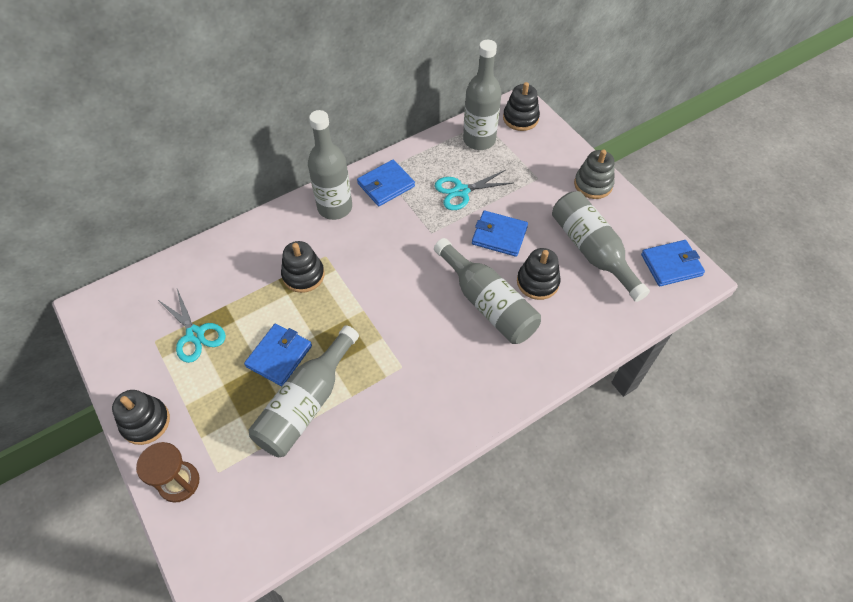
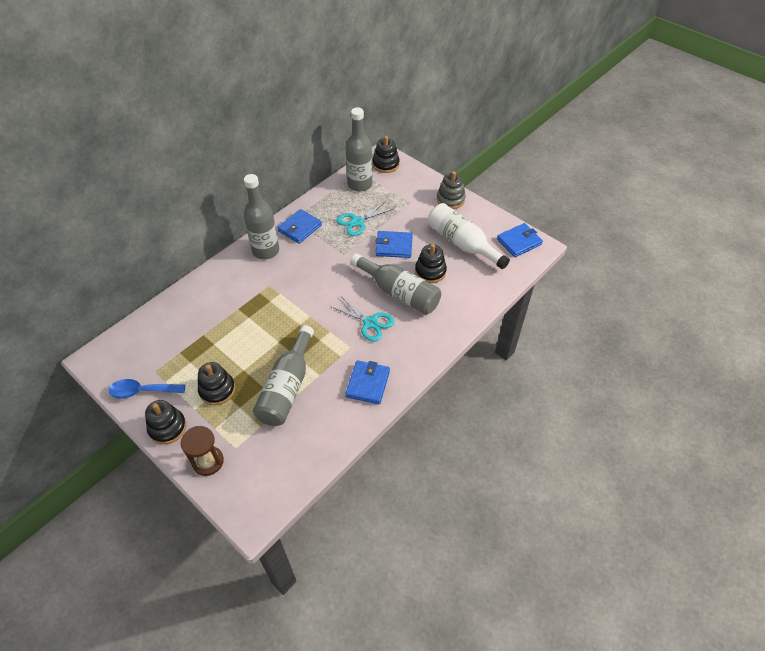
camera: 15 degrees left, 5 degrees down
turquoise scissors [157,289,226,363] -> turquoise scissors moved to [330,296,394,341]
blue wallet [244,324,312,386] -> blue wallet moved to [345,360,390,404]
black stacking toy [281,241,325,293] -> black stacking toy moved to [198,362,235,405]
grey bottle [552,191,650,302] -> white bottle [428,203,510,269]
none -> blue spoon [109,379,185,399]

